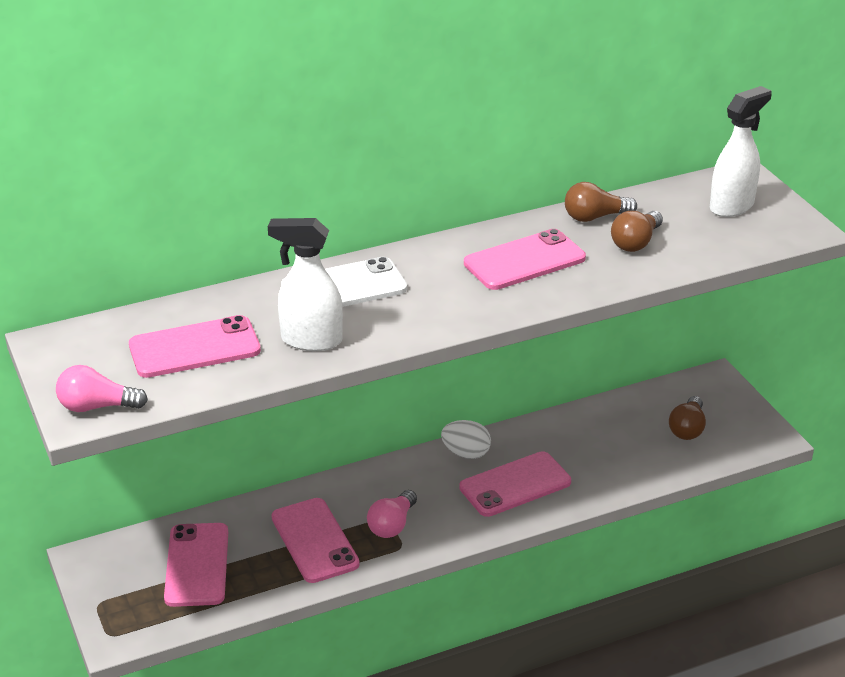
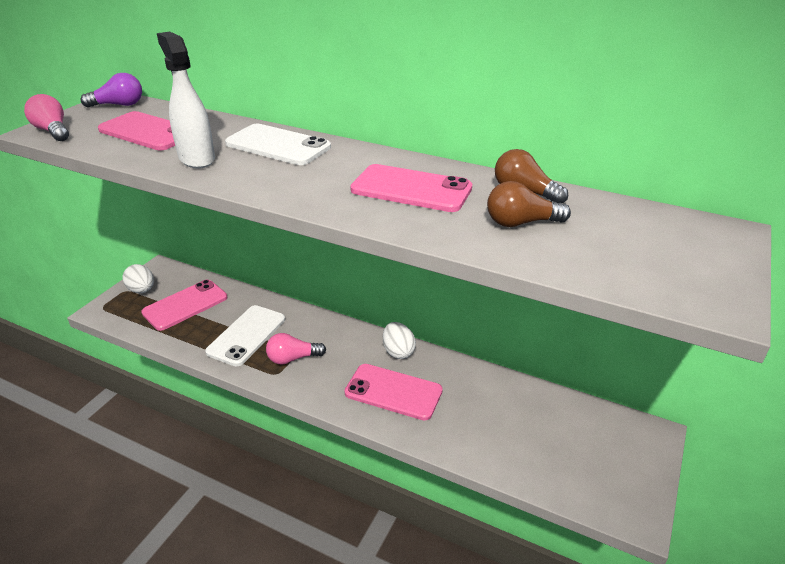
camera: 50 degrees right, 0 degrees up
pink phone [271,498,360,583] -> white phone [205,305,285,366]
brown light bulb [669,396,706,440] -> none
white spray bottle [710,86,772,217] -> none
none -> purple light bulb [80,73,142,108]
none -> white egg [123,264,154,293]

